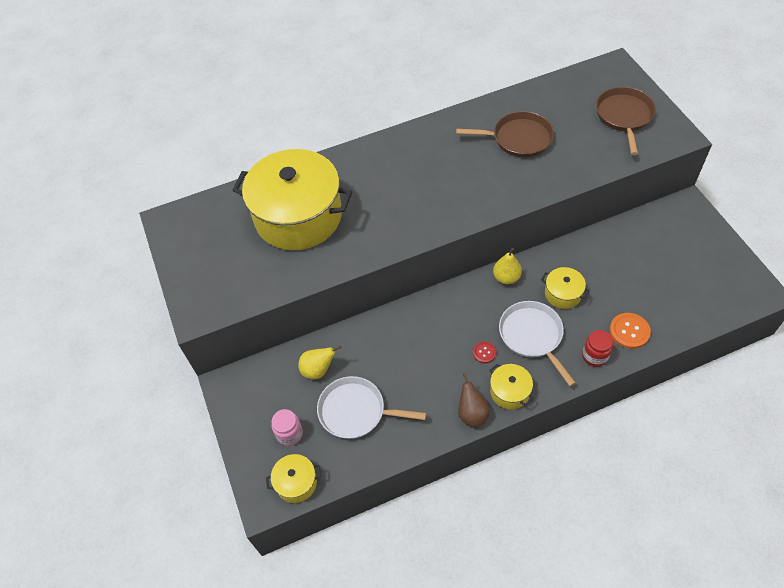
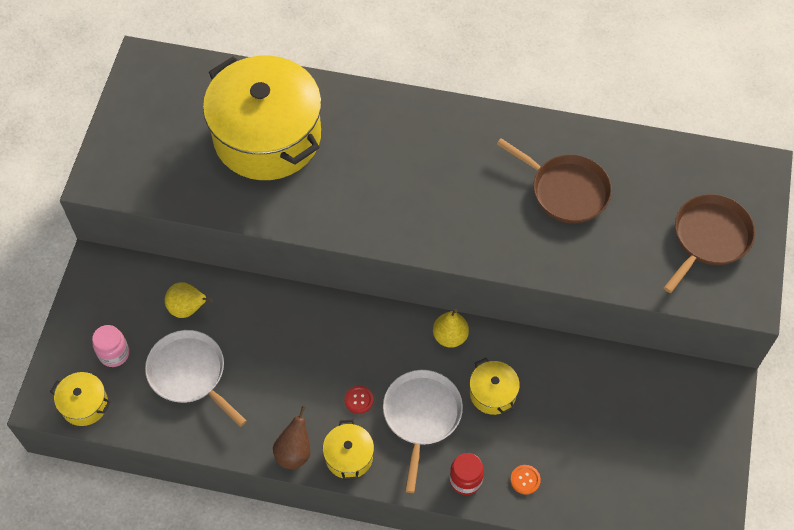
camera: 30 degrees right, 5 degrees up
orange button [610,313,651,349] -> orange button [511,465,541,495], size x0.60

